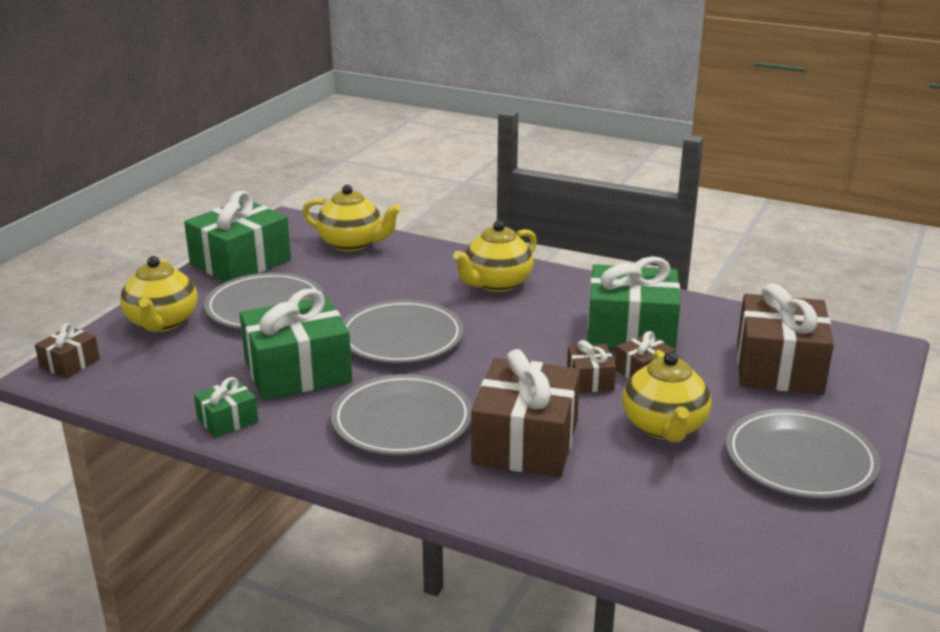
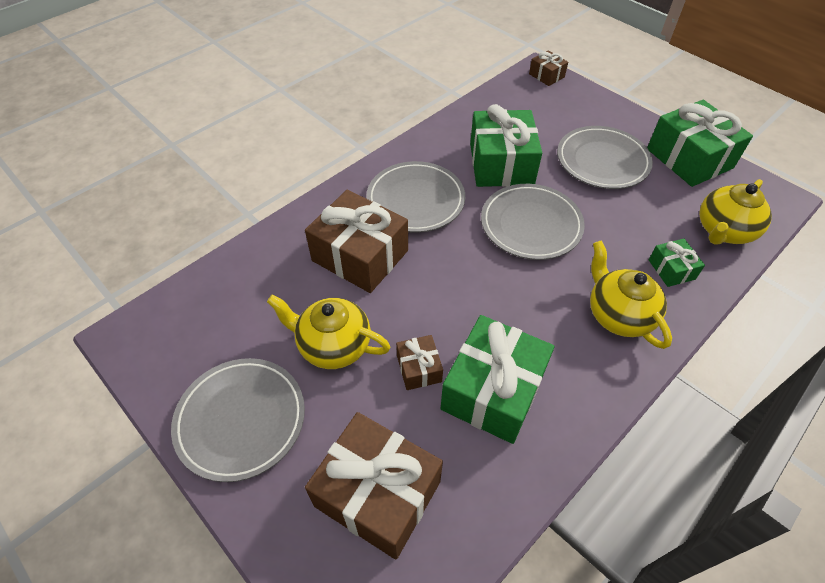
camera: 110 degrees right, 25 degrees up
yellow teapot [120,256,197,332] -> none
green gift [194,377,258,438] -> green gift moved to [649,239,705,287]
brown gift [567,340,616,393] -> none

